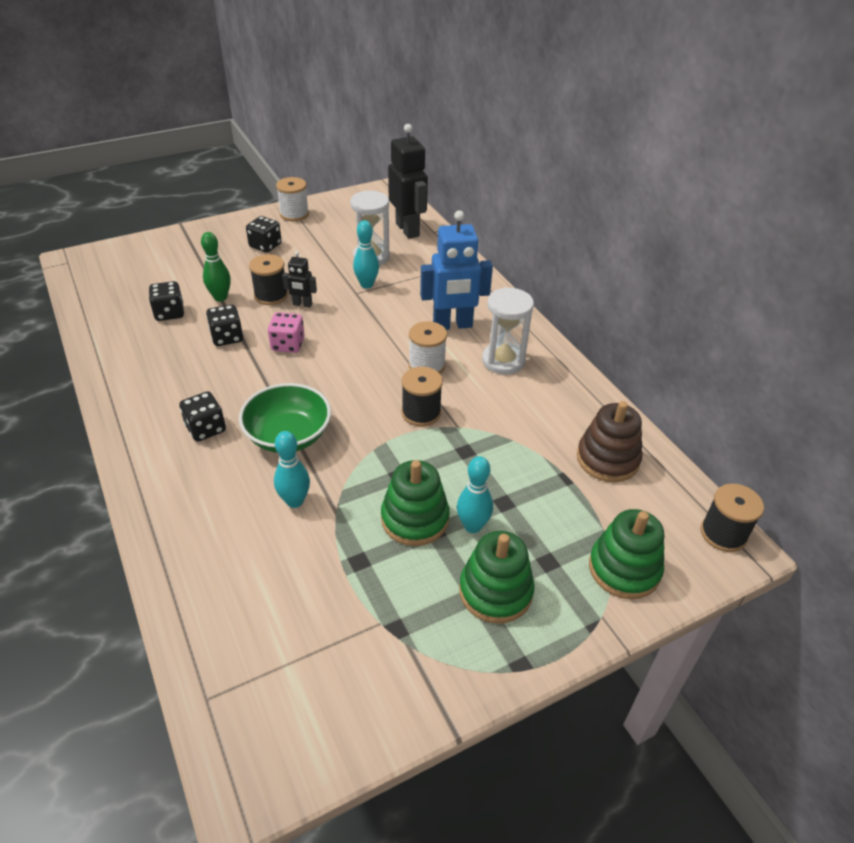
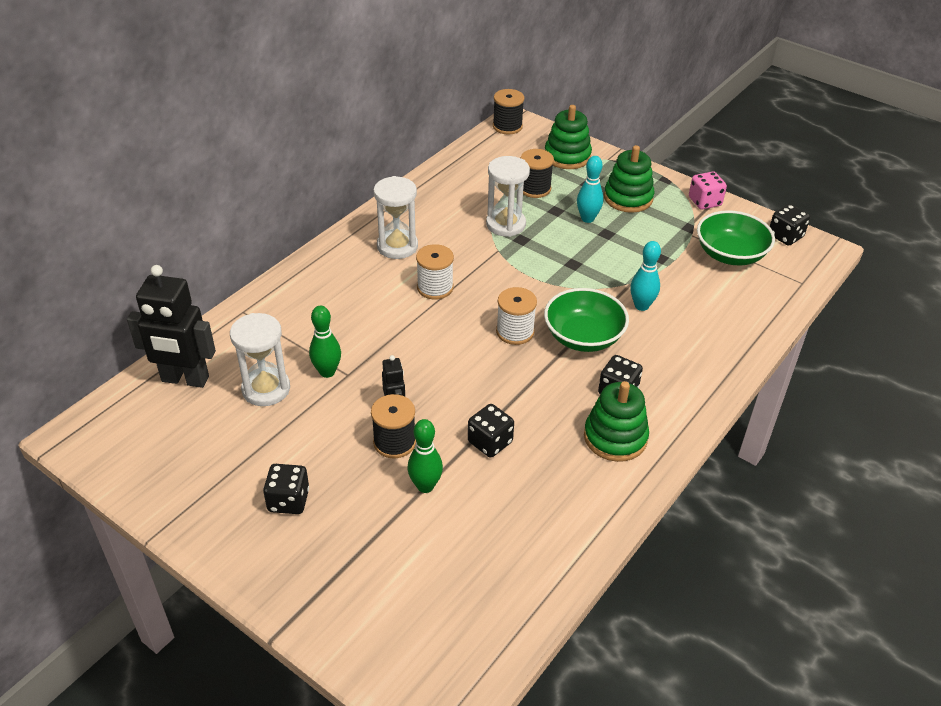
camera: 115 degrees left, 0 degrees up
black dice [149,281,184,321] -> black dice moved to [770,204,810,246]
pink dice [268,312,305,353] -> pink dice moved to [689,172,727,210]
white spool [276,177,309,221] -> white spool moved to [496,287,537,345]
turquoise bowling pin [353,220,379,289] -> green bowling pin [309,306,341,378]
green stacking toy [381,460,449,546] -> green stacking toy moved to [584,381,649,462]
black robot [388,124,428,239] -> black robot turned 120 degrees counterclockwise [127,265,216,388]
black spool [401,367,443,426] -> black spool moved to [521,149,554,198]
blue robot [420,210,493,330] -> none
brown stacking toy [577,401,643,482] -> none
none -> white hourglass [486,156,530,237]
none -> green bowl [697,210,775,266]

